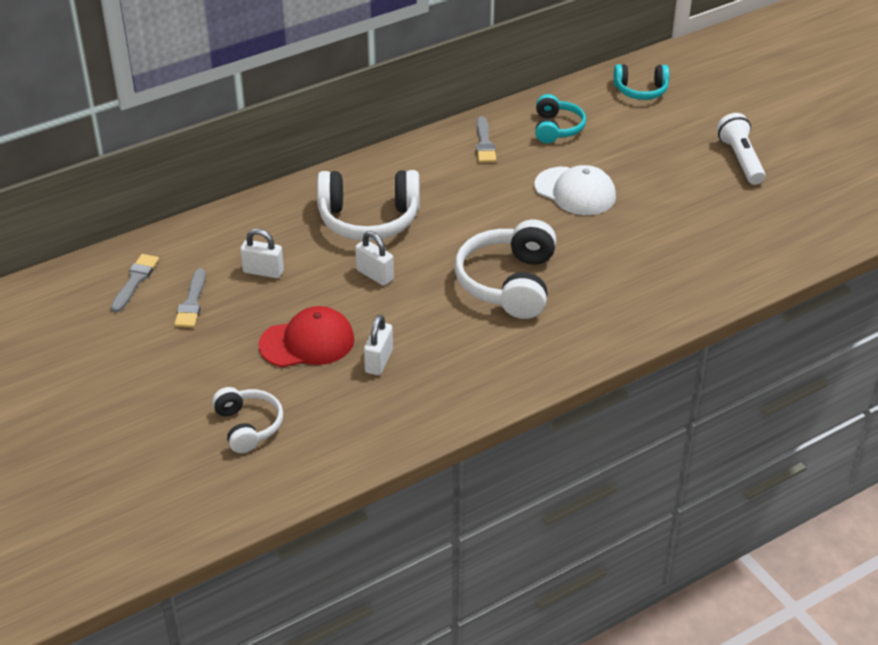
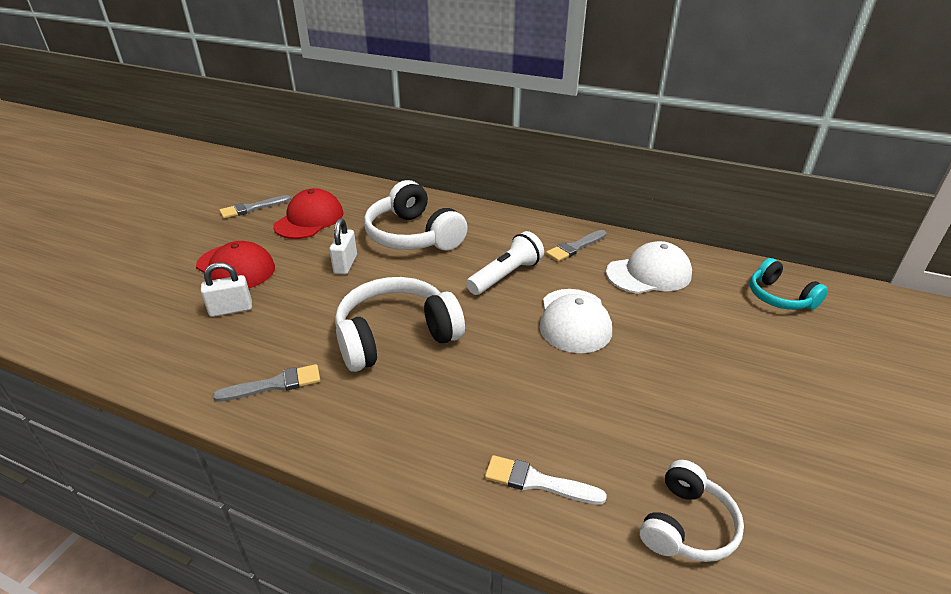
camera: 55 degrees right, 5 degrees down
grey brush [111,254,159,312] -> grey brush moved to [213,364,320,402]
white headphones [212,387,283,453] -> white headphones moved to [640,460,744,562]
white padlock [240,229,284,278] -> red cap [273,188,343,239]
turquoise headphones [535,94,586,143] -> white cap [606,241,692,294]
white flashlight [717,113,766,185] -> white flashlight moved to [466,231,544,295]
none -> white brush [485,455,607,505]

